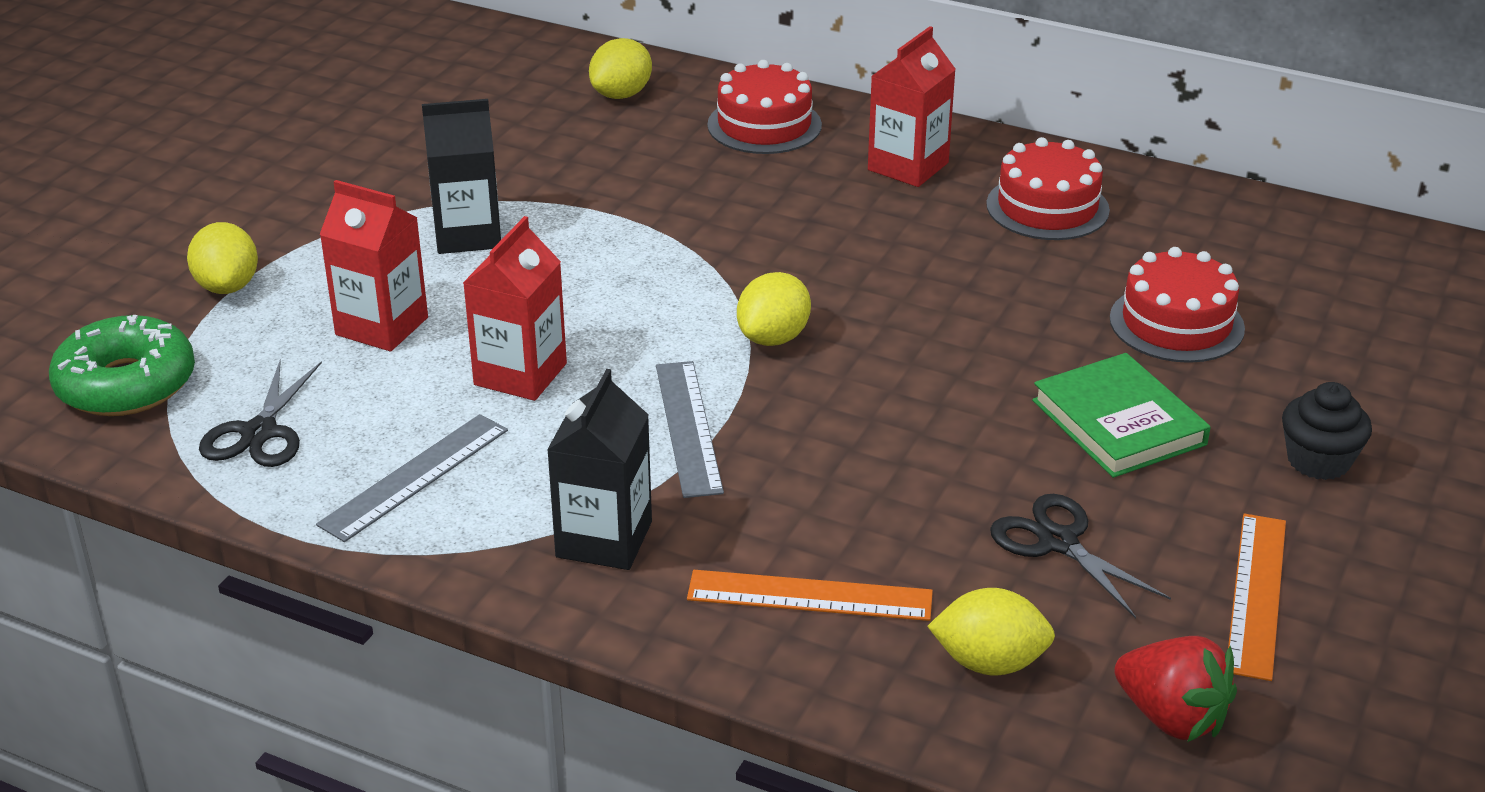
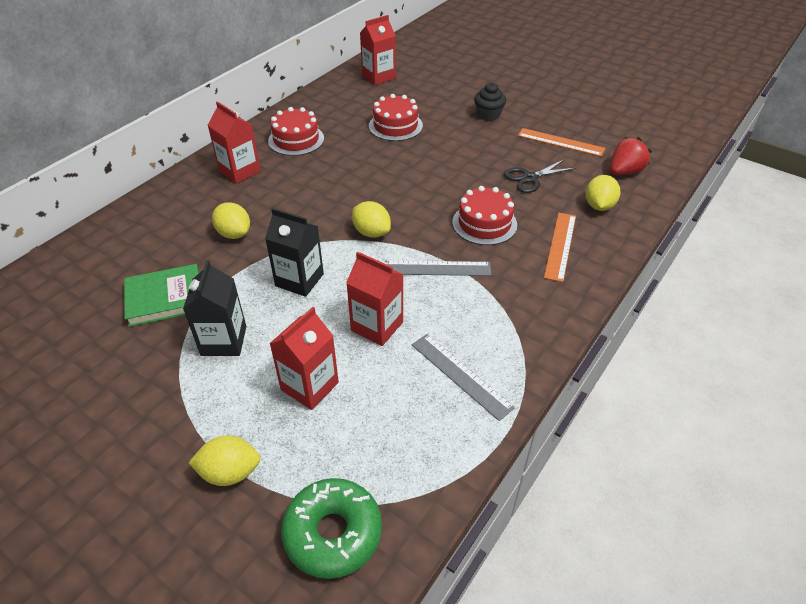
camera: 80 degrees left, 10 degrees up
black scissors [199,360,322,467] -> none
black carton [547,369,652,570] -> black carton moved to [265,208,324,297]
yellow lemon [589,38,652,99] -> yellow lemon moved to [212,202,250,239]
red cake [707,60,822,154] -> red cake moved to [452,186,517,245]
green book [1032,353,1211,478] -> green book moved to [124,264,200,327]
none -> red carton [360,15,396,85]

